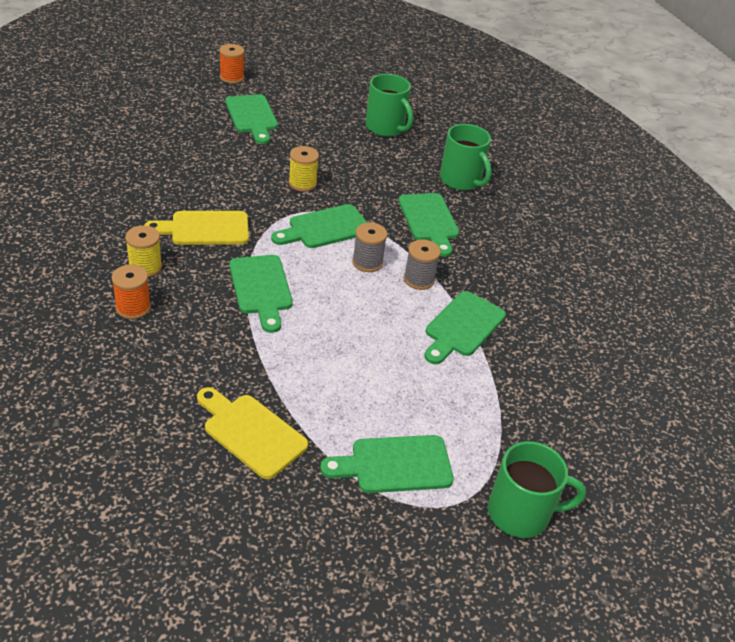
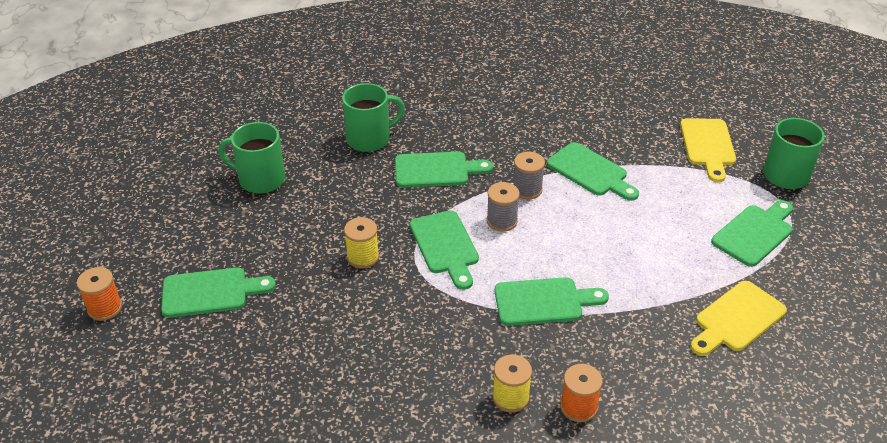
camera: 75 degrees left, 0 degrees up
yellow cutting board [144,211,249,245] -> yellow cutting board moved to [680,118,736,182]
green cutting board [320,435,454,493] -> green cutting board turned 135 degrees counterclockwise [711,200,793,267]
green mug [365,74,413,137] -> green mug turned 135 degrees counterclockwise [218,122,285,194]

